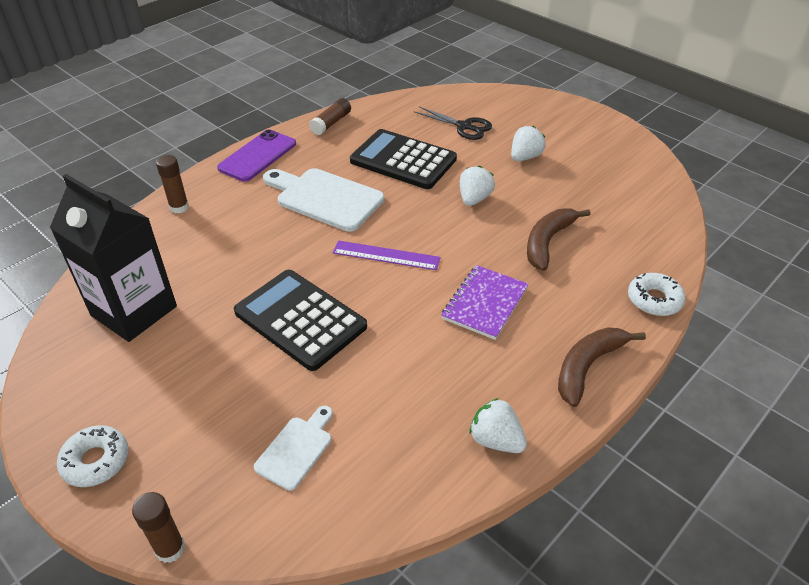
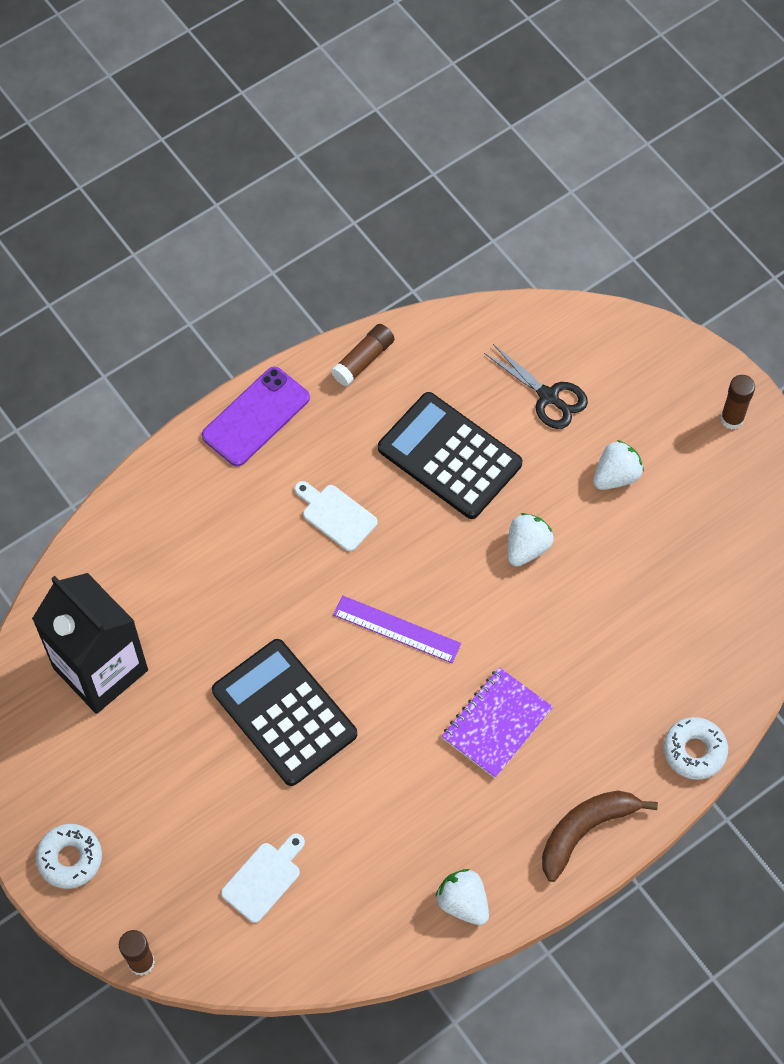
camera: 10 degrees right, 20 degrees up
brown glue stick [156,155,189,214] -> brown glue stick moved to [720,375,755,430]
white cutting board [263,168,384,232] -> white cutting board [295,481,378,551], size x0.55
brown banana [527,208,590,271] -> none

